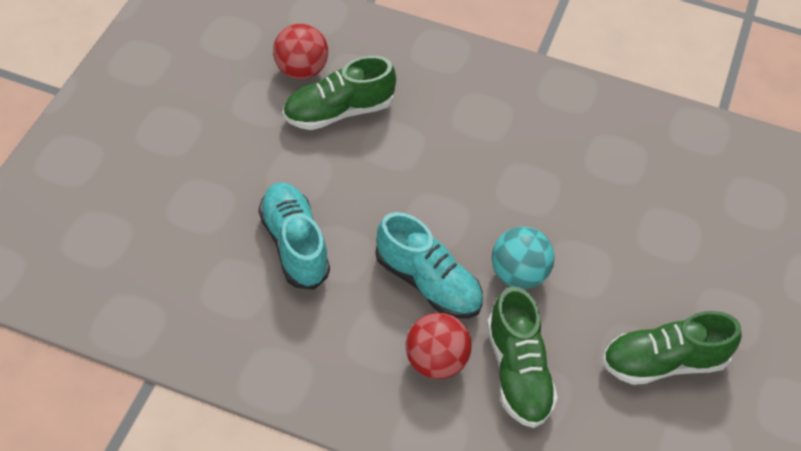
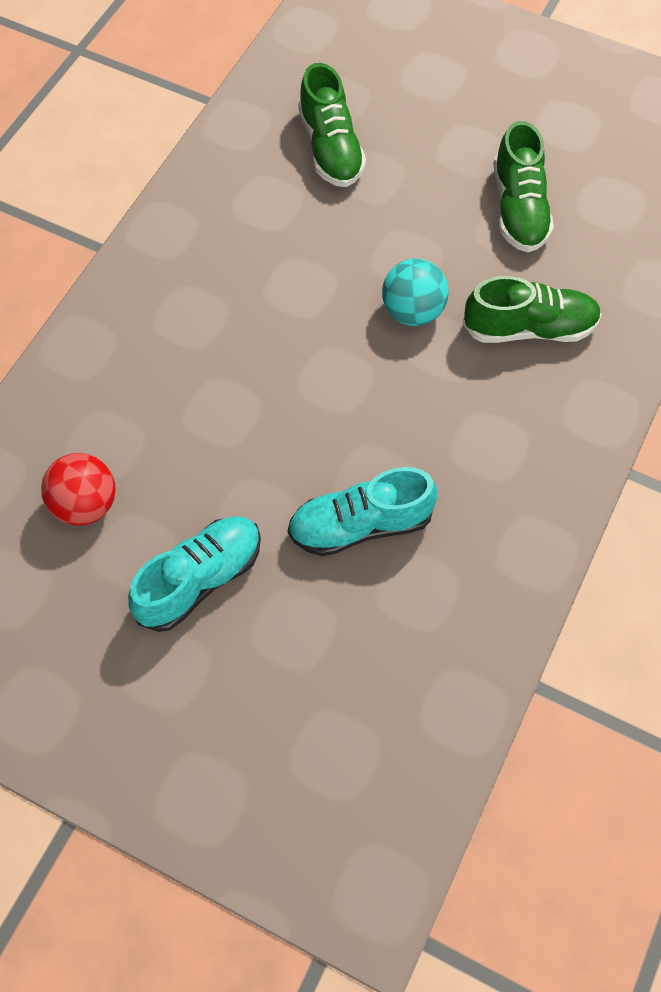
camera: 80 degrees left, 10 degrees up
green shoe [283,56,396,130] -> green shoe moved to [298,63,366,187]
turquoise shoe [375,212,483,319] -> turquoise shoe moved to [128,516,261,632]
red ball [406,313,472,379] -> none

